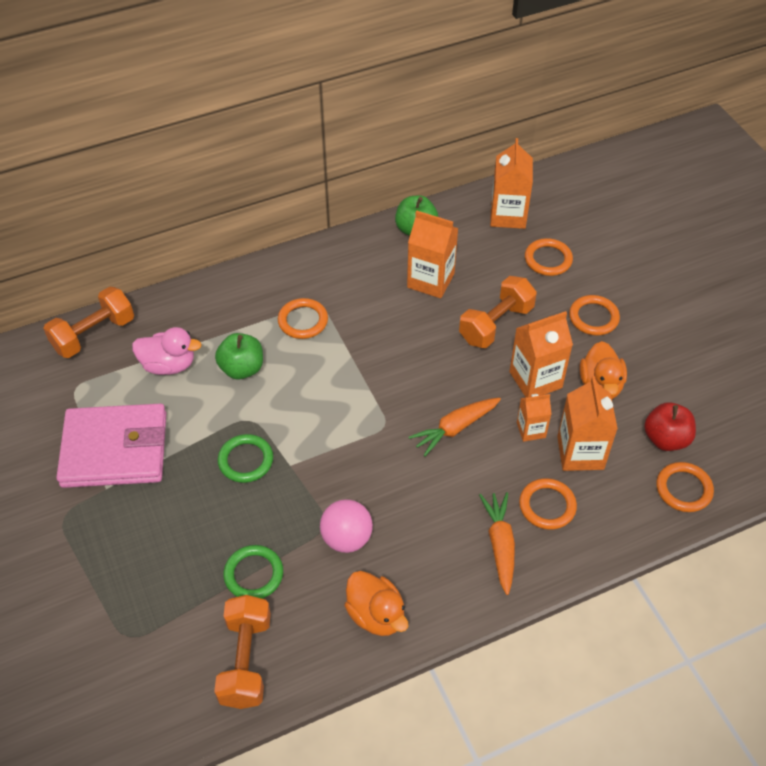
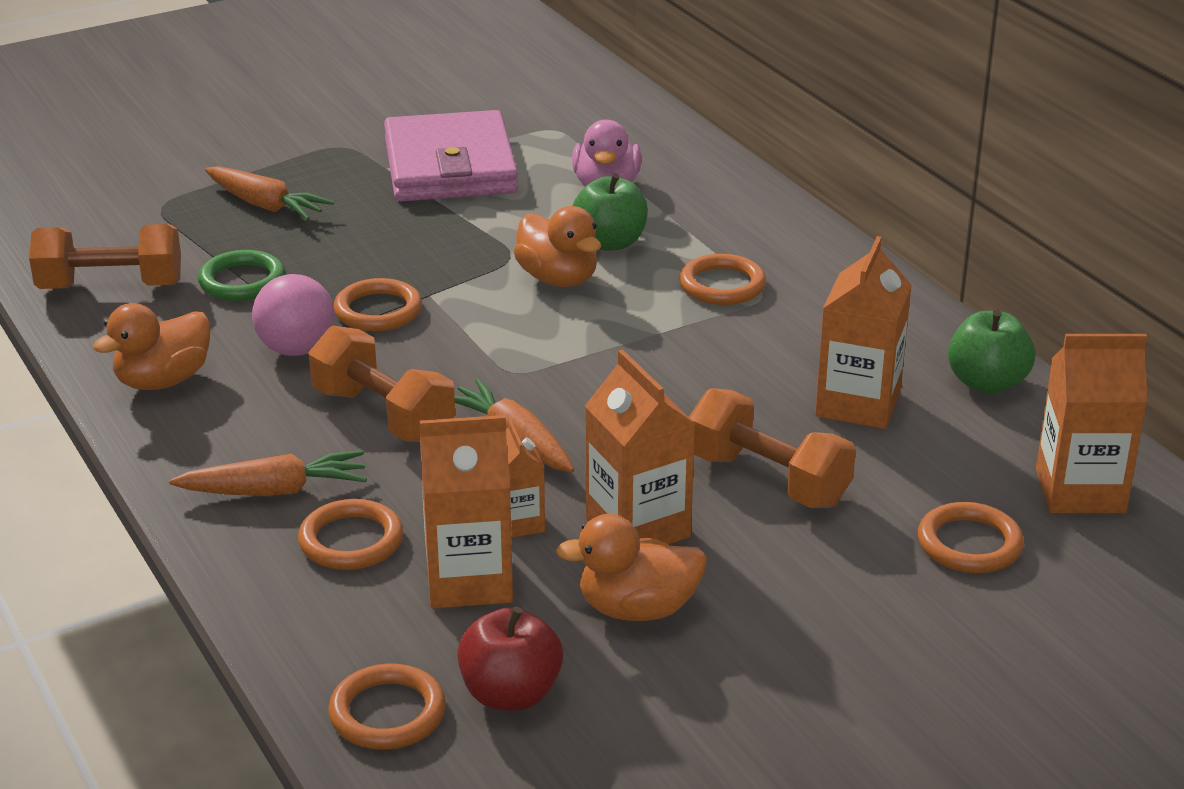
camera: 85 degrees right, 20 degrees down
orange dumbbell [43,286,134,358] -> orange dumbbell moved to [308,326,455,442]
green ring [218,434,273,483] -> none
orange ring [569,295,620,335] -> orange ring moved to [334,278,422,331]
none -> orange carrot [205,166,334,220]
none -> orange duck [514,206,601,287]

